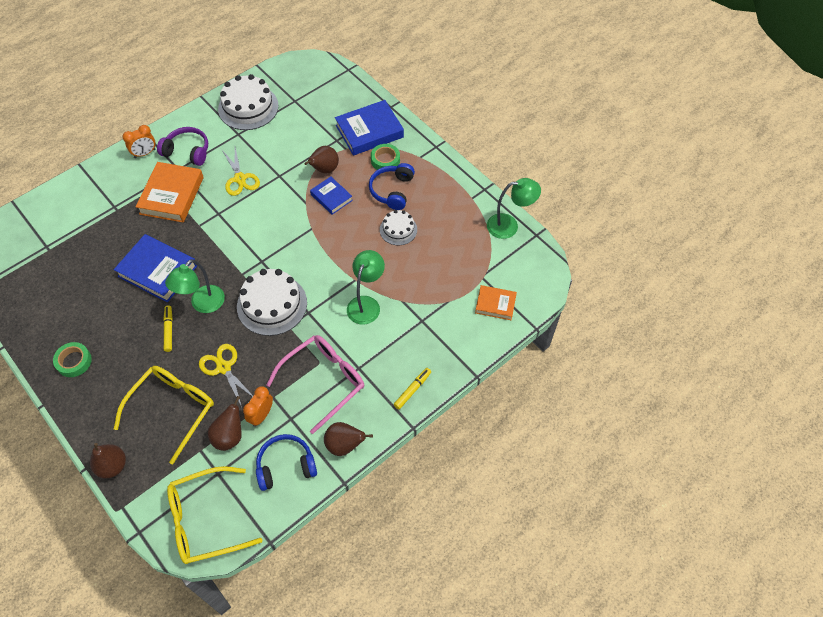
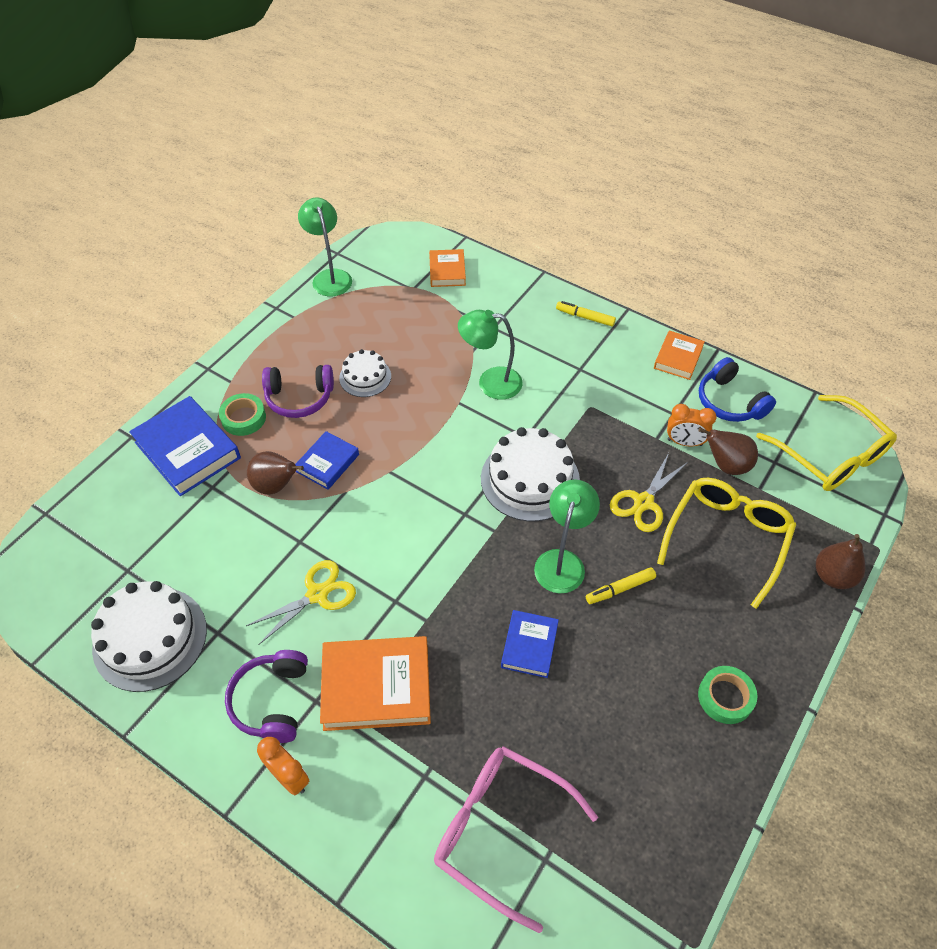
camera: 105 degrees left, 5 degrees down
blue book [114,234,197,302] -> blue book [501,610,559,678], size x0.58
yellow glasses [114,366,214,464] -> yellow glasses turned 105 degrees clockwise [657,478,796,609]
green lamp [165,259,225,313] -> green lamp turned 90 degrees counterclockwise [534,479,600,594]
pink glasses [266,335,364,434] -> pink glasses moved to [434,746,598,933]
brown pear [324,422,373,456] -> orange book [654,331,705,380]
blue headphones [369,163,415,210] -> purple headphones [262,365,334,418]

